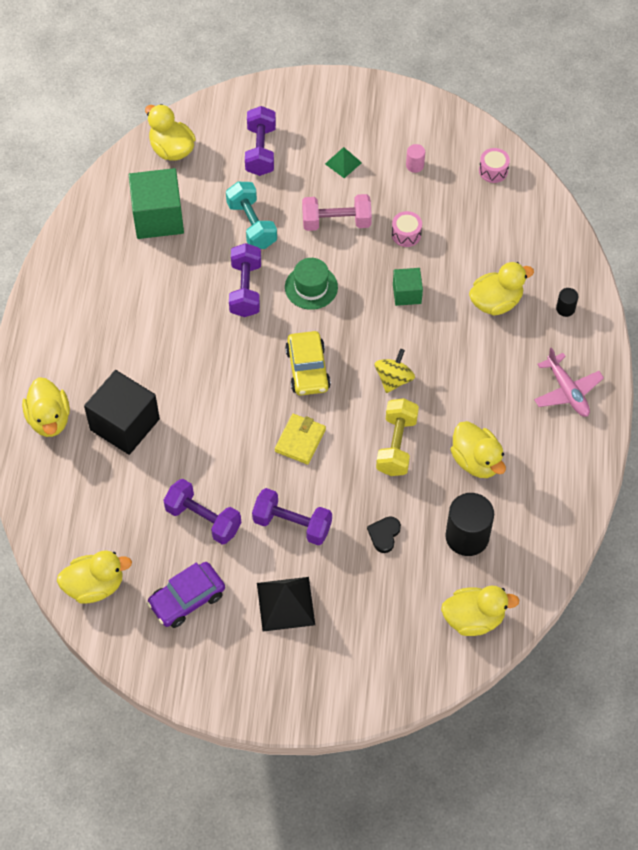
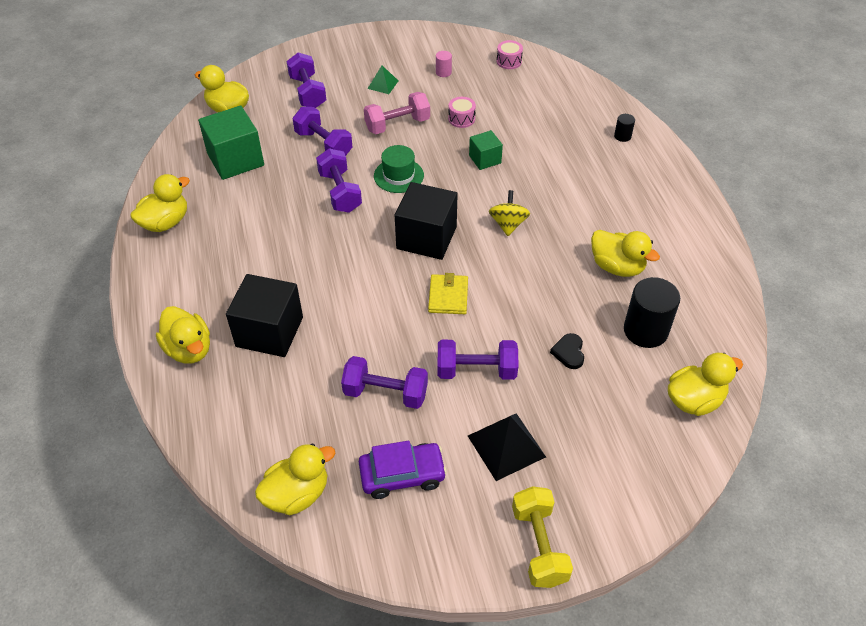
camera: 20 degrees left, 10 degrees down
purple car [147,562,225,628] -> purple car turned 135 degrees counterclockwise [359,441,447,499]
turquoise dumbbell [226,182,277,249] -> purple dumbbell [293,107,352,156]
yellow car [285,331,331,395] -> black cube [395,182,458,260]
yellow dumbbell [376,398,419,476] -> yellow dumbbell moved to [512,486,573,588]
yellow duck [469,262,534,316] -> yellow duck moved to [130,174,190,232]
pink plane [534,347,604,417] -> none

